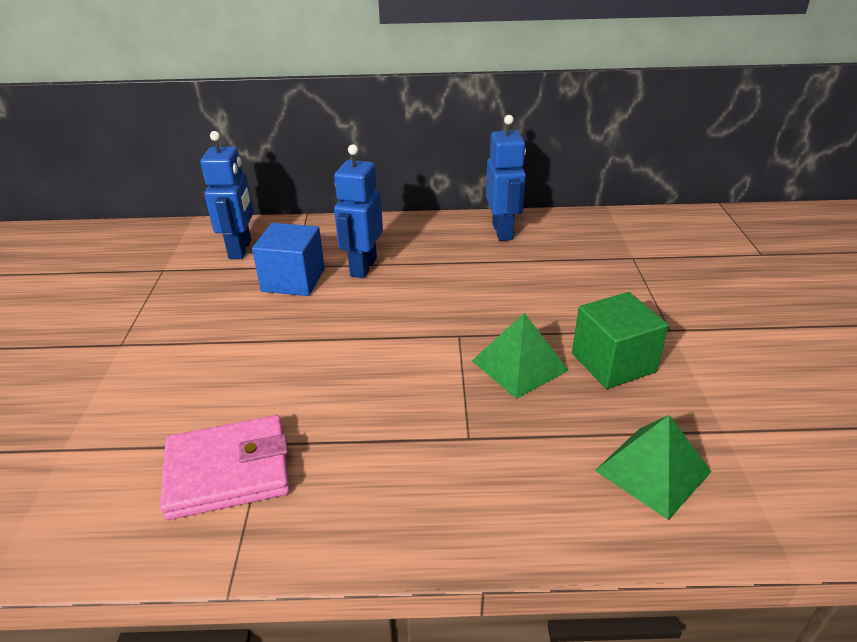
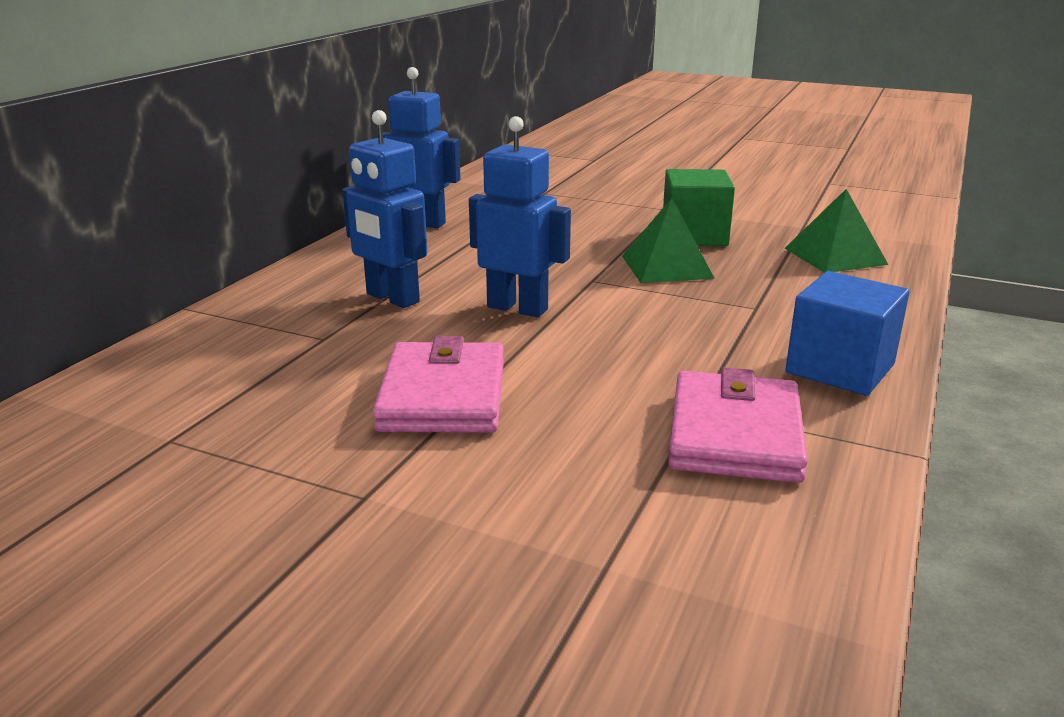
camera: 65 degrees left, 10 degrees down
blue robot [200,131,254,259] -> blue robot moved to [469,116,571,317]
blue cube [252,223,325,296] -> blue cube moved to [785,271,910,396]
none -> pink wallet [373,336,504,433]

